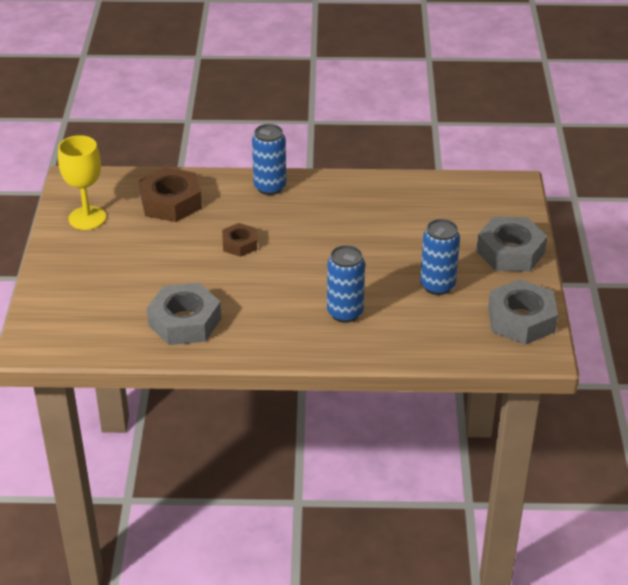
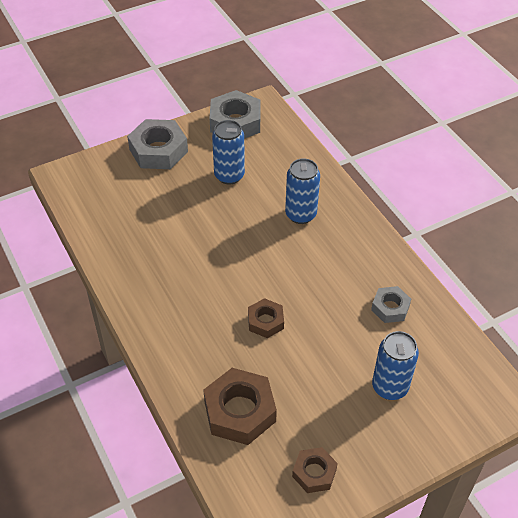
camera: 120 degrees left, 10 degrees up
yellow goblet [58,135,106,230] -> brown nut [292,447,338,493]
grey nut [147,283,221,345] -> grey nut [371,286,411,323], size x0.57
blue can [252,124,286,195] -> blue can moved to [372,331,419,400]

